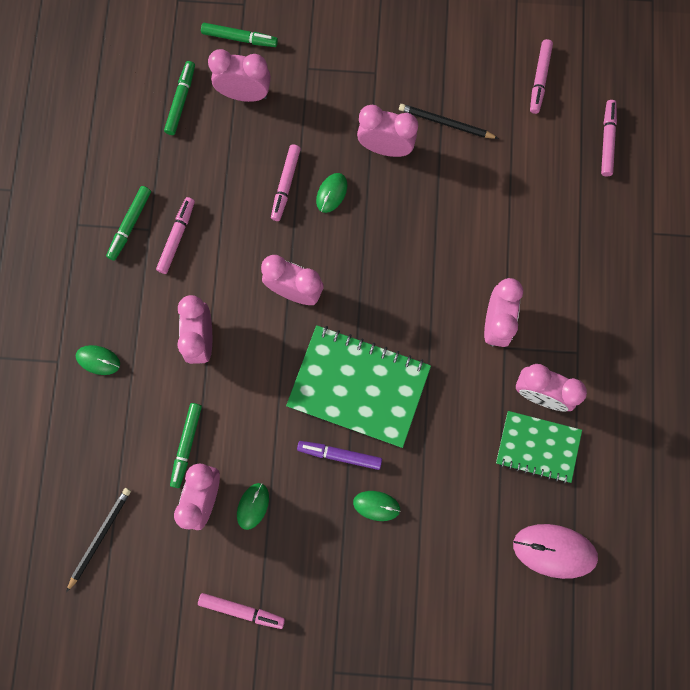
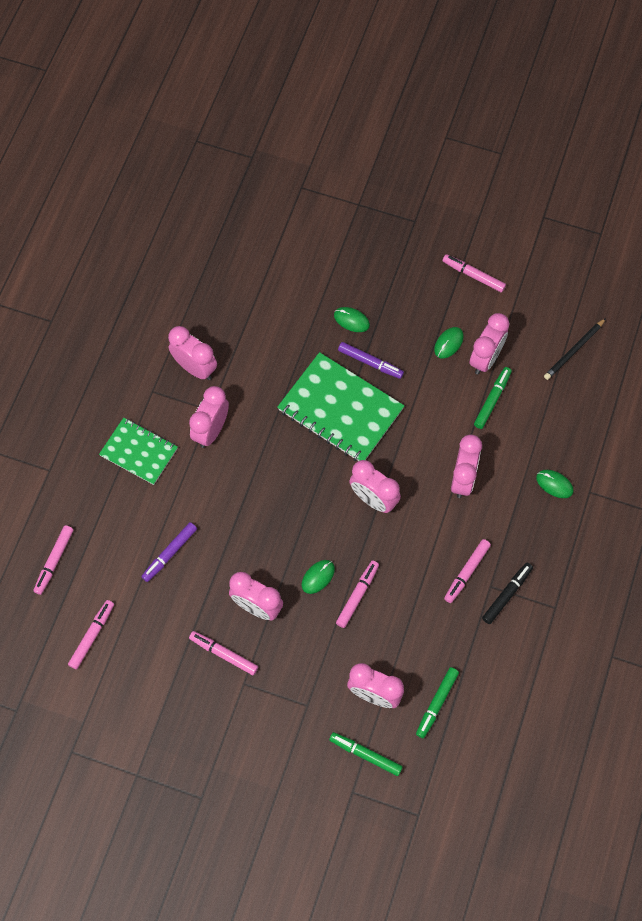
camera: 165 degrees left, 10 degrees down
green marker [106,186,151,261] -> black marker [482,563,533,624]
black pencil [399,104,499,139] -> none
green notebook [496,411,582,484] -> green notebook moved to [99,418,178,485]
pink mouse [513,524,598,579] -> none
none -> purple marker [141,522,197,582]
none -> pink marker [189,631,258,675]

